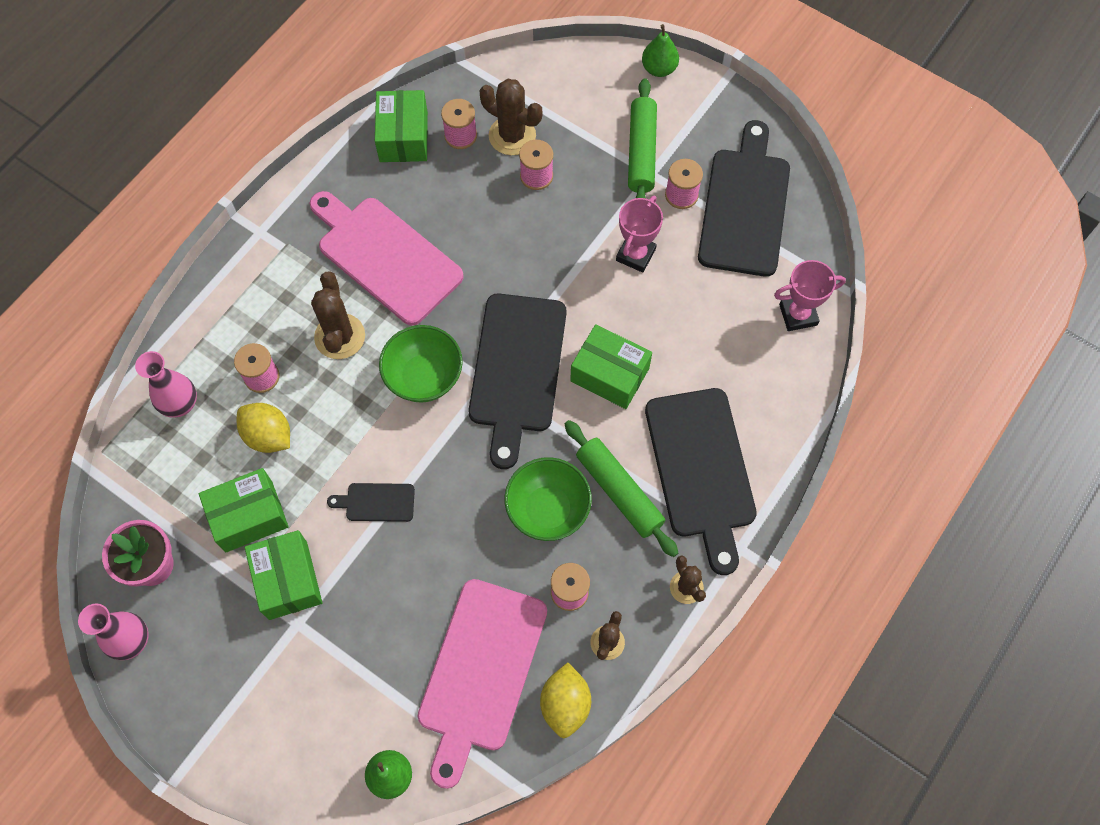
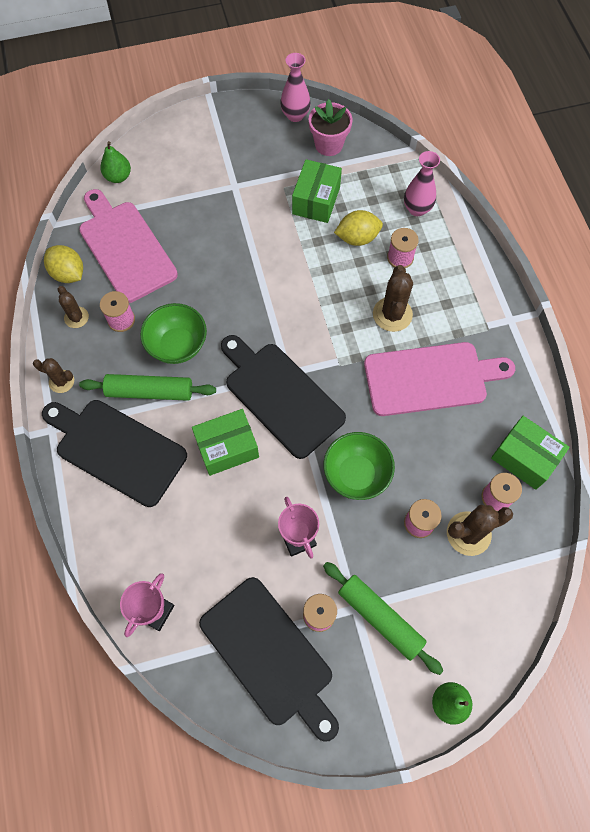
camera: 130 degrees right, 0 degrees up
green box [245,530,322,620] -> none
brown cactus [311,271,365,359] -> brown cactus turned 60 degrees clockwise [373,265,413,332]
black cutting board [327,483,415,522] -> none
green bowl [379,325,463,403] -> green bowl moved to [324,432,395,500]

